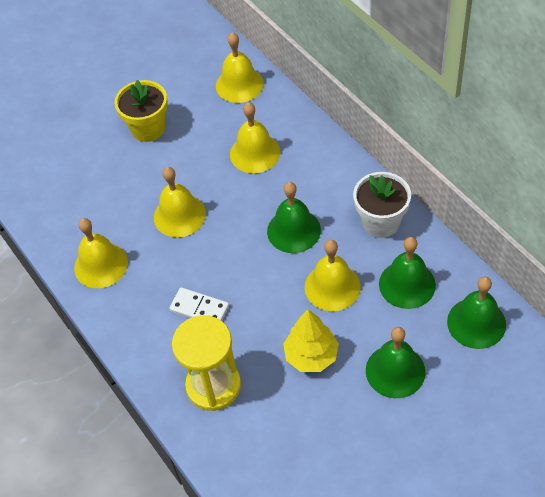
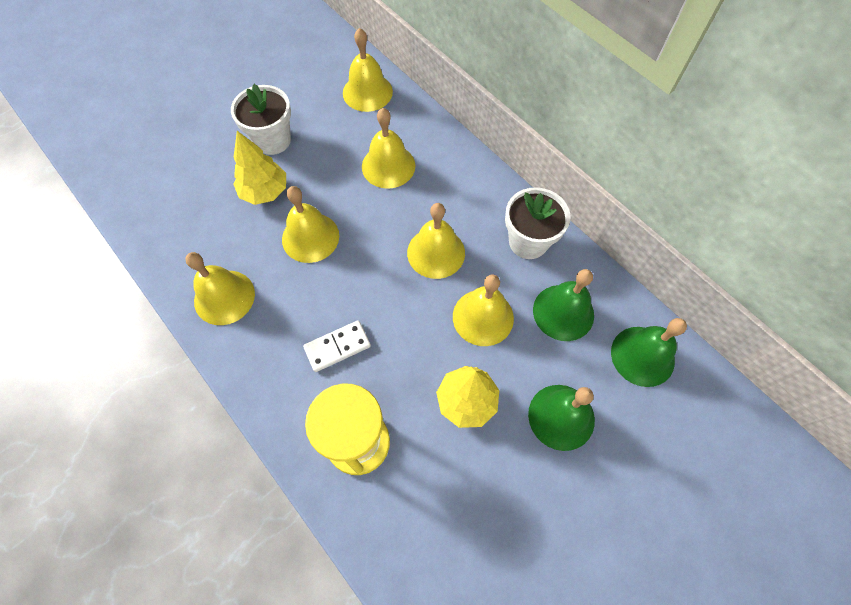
camera: 10 degrees left, 10 degrees up
yellow flower pot [115,80,168,142] -> white flower pot [231,84,291,155]
white domino [169,287,229,321] -> white domino turned 45 degrees counterclockwise [303,321,371,372]
green bell [267,182,321,253] -> yellow bell [407,203,465,279]
none -> yellow tree [234,131,286,205]

